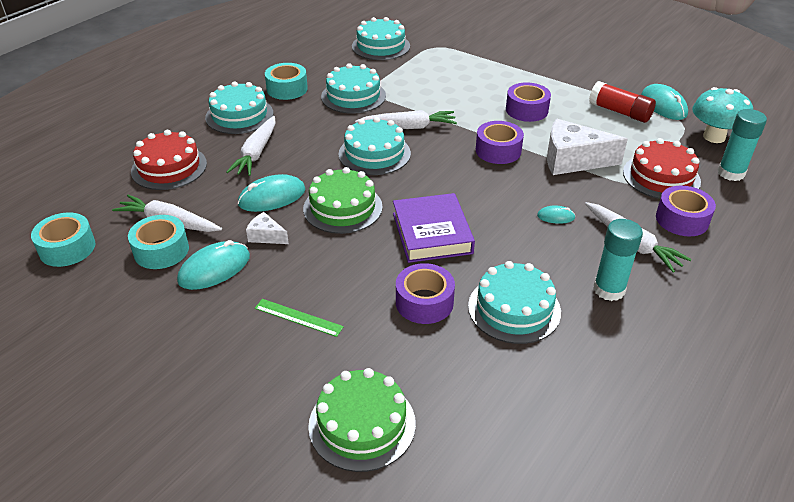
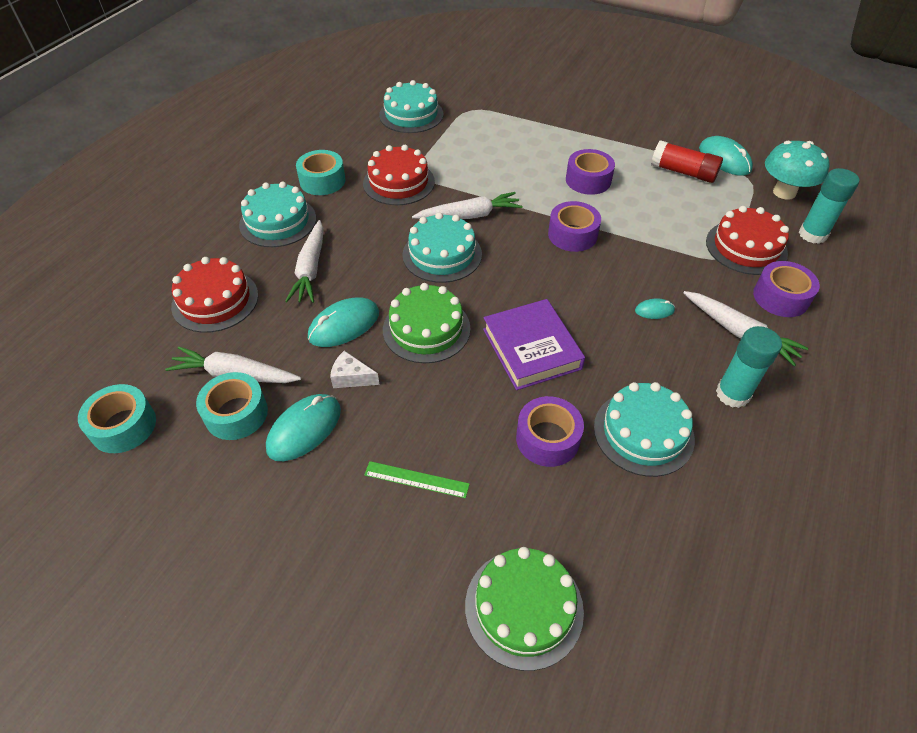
camera: 10 degrees left, 10 degrees up
turquoise cake [321,63,386,114] -> red cake [363,145,435,205]
white cheese [547,119,628,175] -> none

